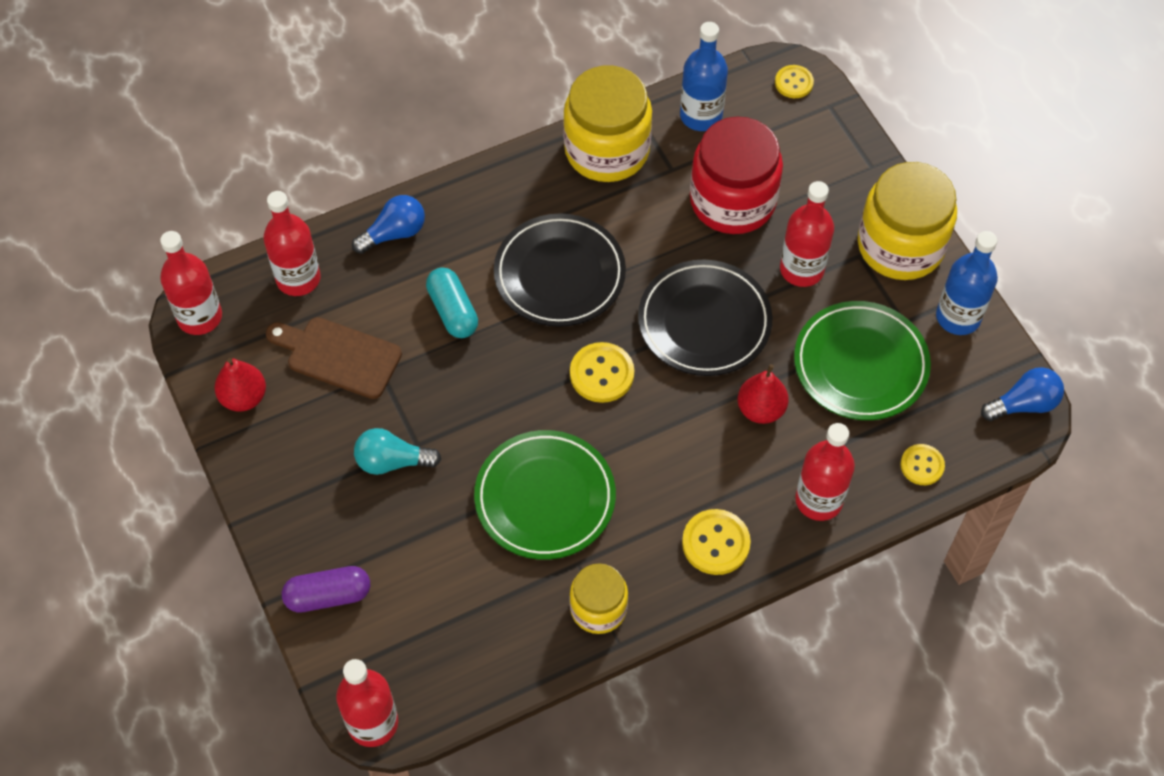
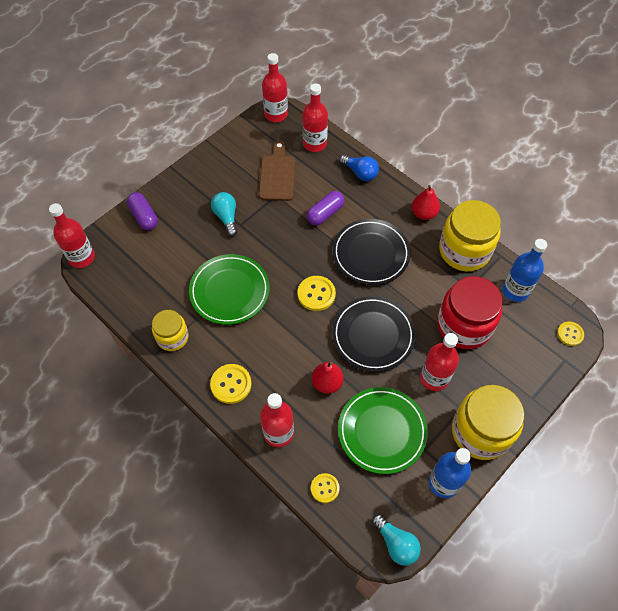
camera: 70 degrees right, 0 degrees up
red pear [214,358,266,412] -> red pear moved to [412,185,440,220]
turquoise capsule [426,267,478,338] -> purple capsule [307,191,344,226]
blue light bulb [981,367,1064,421] -> turquoise light bulb [372,514,421,566]

